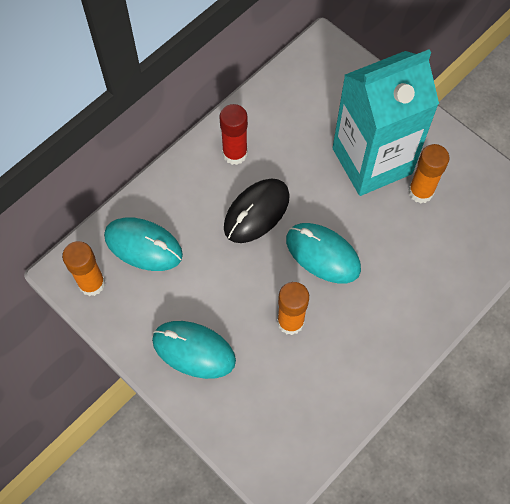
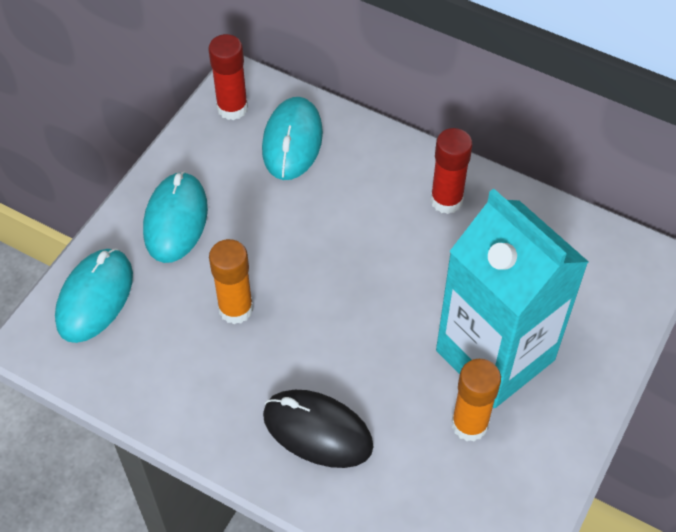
camera: 75 degrees right, 10 degrees down
orange glue stick [62,241,105,296] -> red glue stick [208,34,248,120]
black mouse [224,179,290,243] -> black mouse moved to [263,390,374,468]
turquoise mouse [286,223,361,283] -> turquoise mouse moved to [55,248,133,343]

